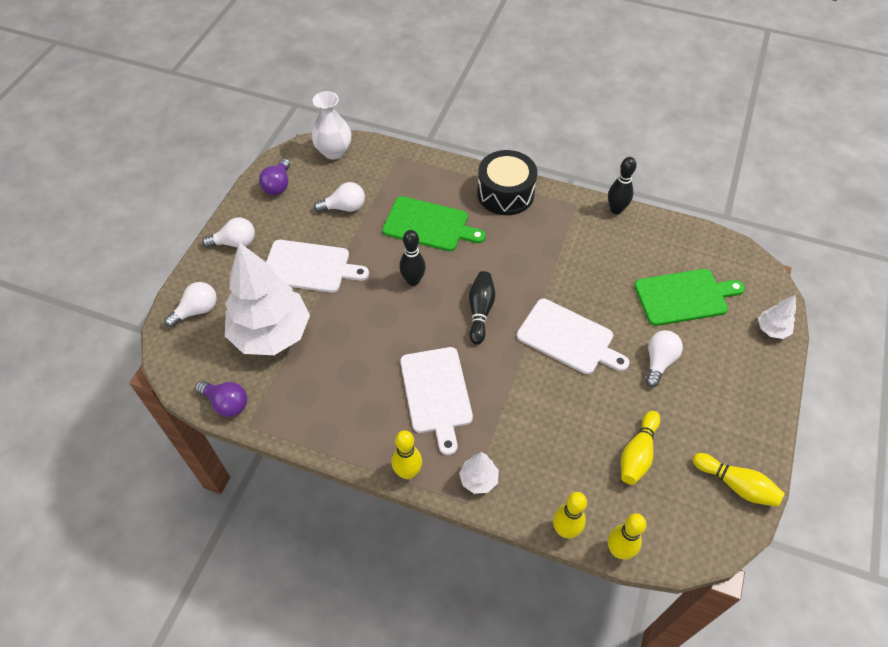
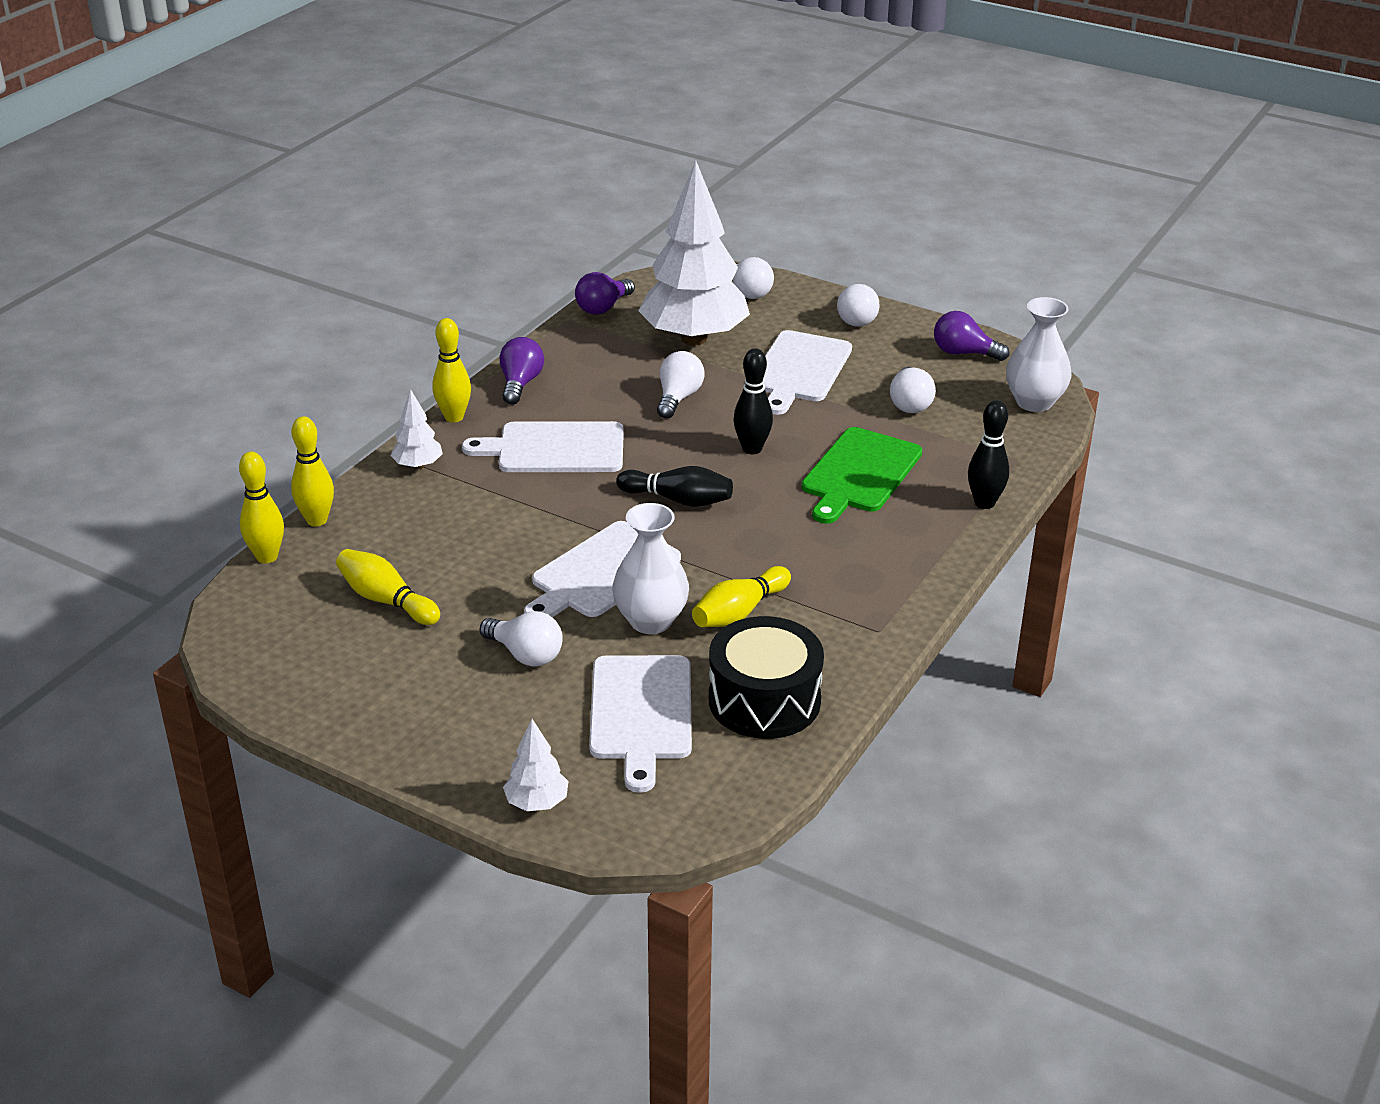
camera: 100 degrees right, 20 degrees down
black drum [477,150,537,215] -> black drum moved to [709,616,824,739]
black bowling pin [608,157,636,214] -> black bowling pin moved to [968,400,1009,509]
green cutting board [634,269,745,326] -> white cutting board [589,655,692,793]
yellow bowling pin [693,453,785,507] -> yellow bowling pin moved to [692,566,791,627]
none -> purple light bulb [500,337,544,405]
none -> white vase [612,503,689,634]
none -> white light bulb [657,351,704,419]

